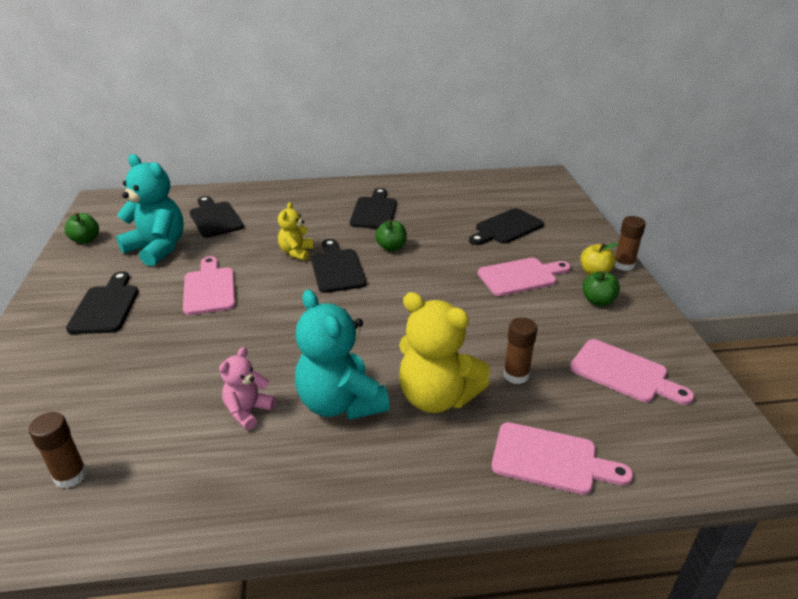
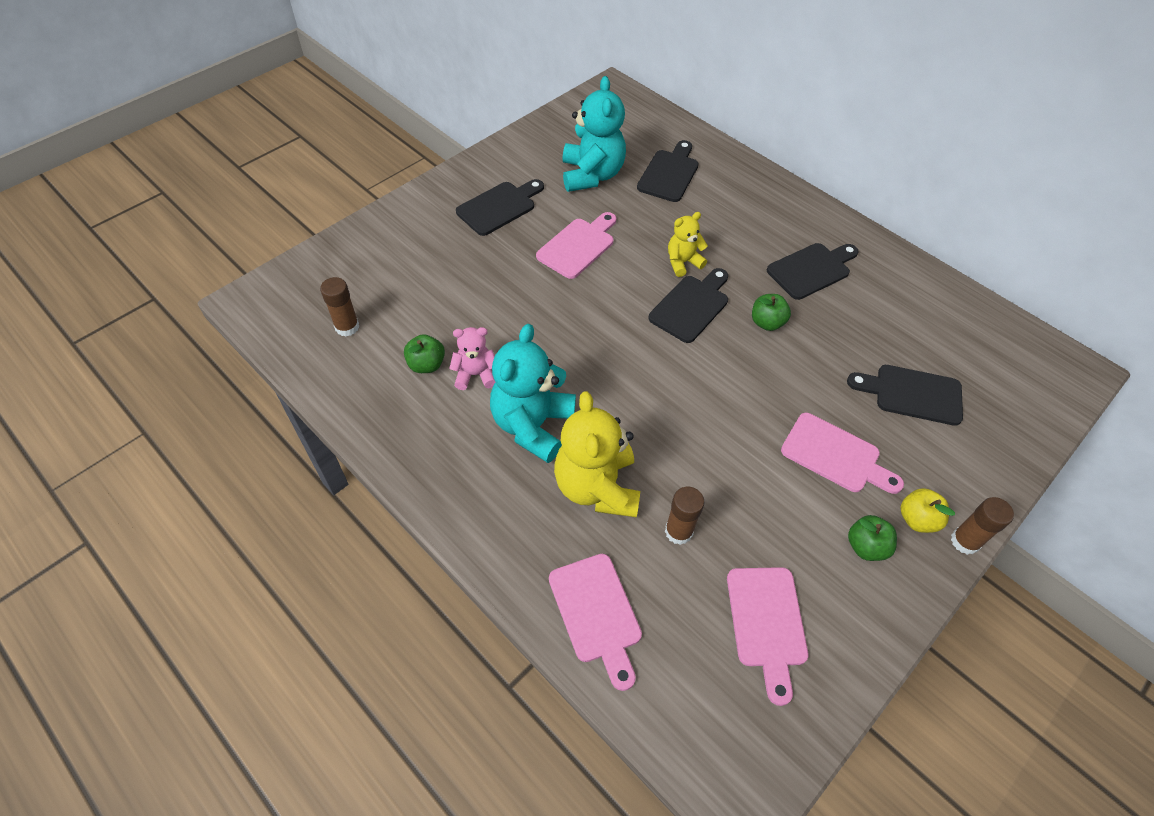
camera: 50 degrees right, 20 degrees up
green apple [64,212,99,243] -> green apple moved to [404,334,445,373]

